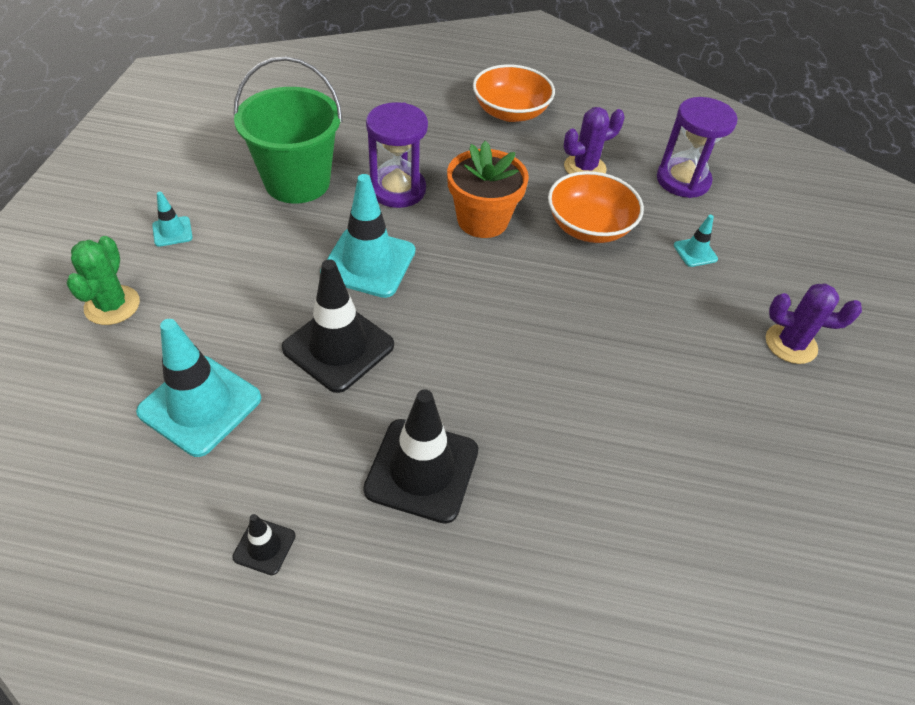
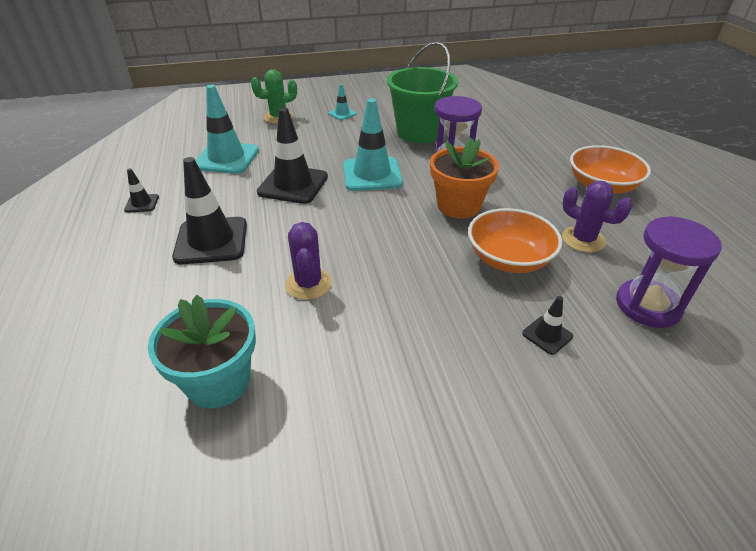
camera: 70 degrees right, 10 degrees down
turquoise traffic cone [674,215,718,267] -> black traffic cone [522,296,573,355]
purple cactus [766,283,862,364] -> purple cactus moved to [285,222,332,300]
none -> turquoise flower pot [148,295,256,408]

